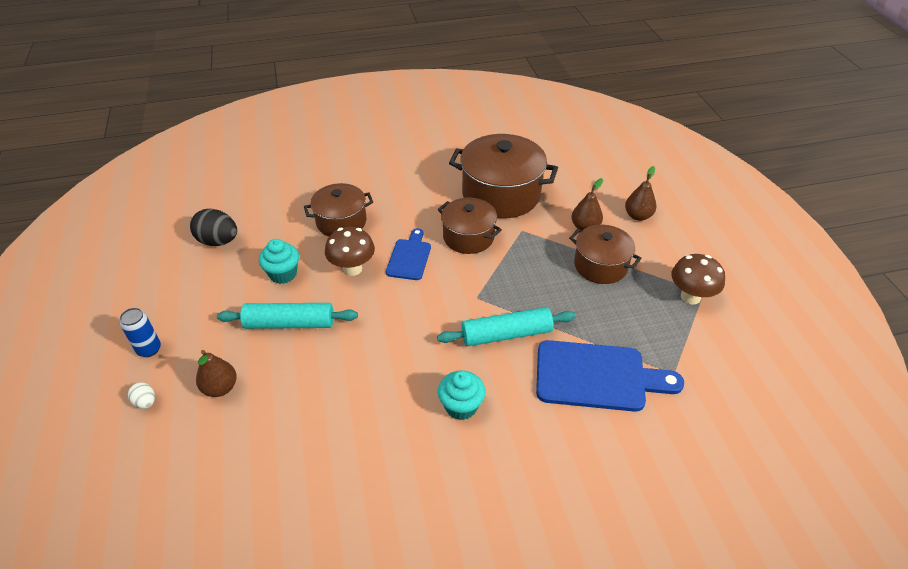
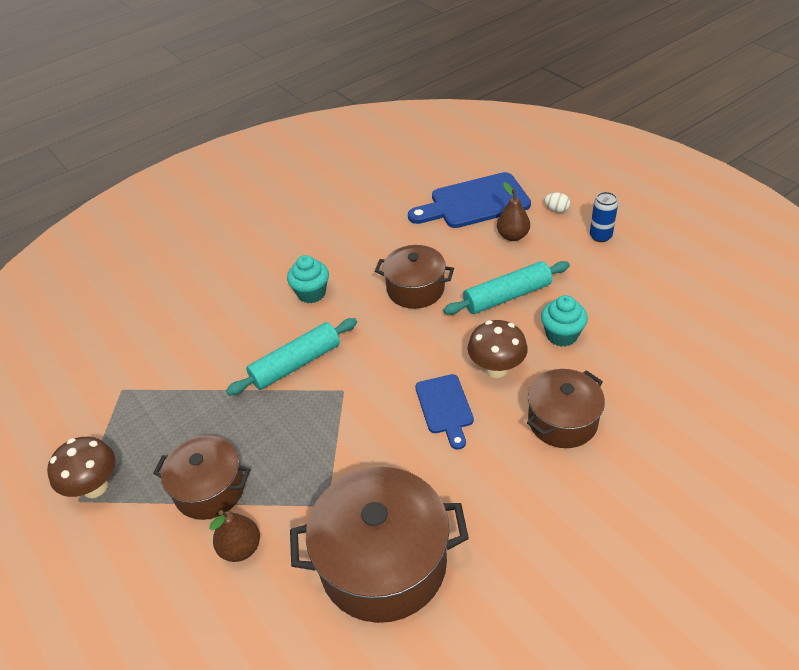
camera: 160 degrees right, 0 degrees up
black egg [190,209,237,246] -> none
brown pot [438,198,502,254] -> brown pot moved to [375,245,454,309]
blue cutting board [536,340,684,412] -> blue cutting board moved to [408,172,531,228]
brown pear [625,166,657,221] -> none

